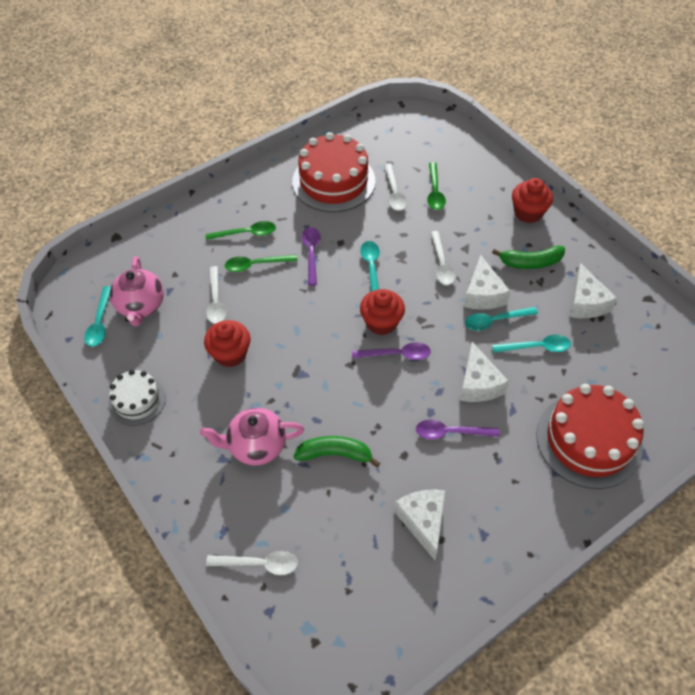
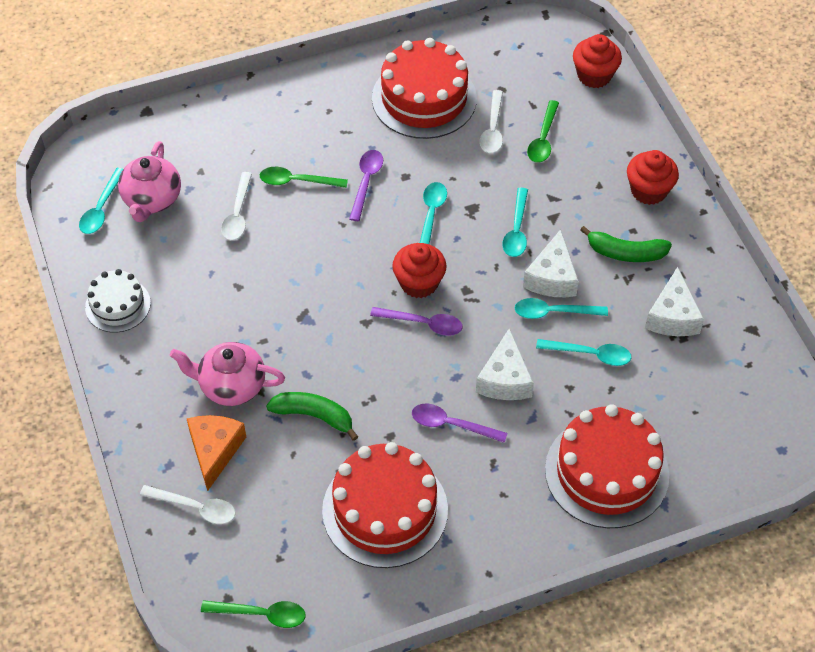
camera: 15 degrees right, 0 degrees up
red cupcake [204,320,250,367] -> red cupcake moved to [573,34,622,88]
green spoon [206,221,276,240] -> green spoon moved to [201,600,306,628]
white cheese [394,490,446,560] -> red cake [322,442,448,568]
white spoon [431,231,456,285] -> turquoise spoon [502,188,528,257]
none -> orange cheese [187,415,246,491]

